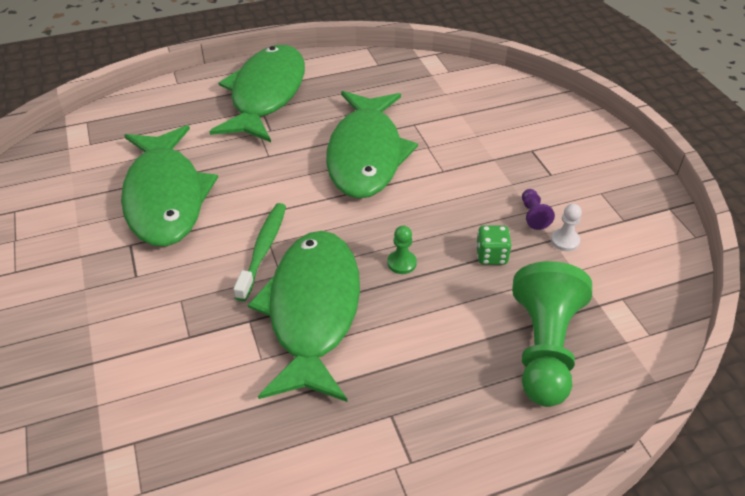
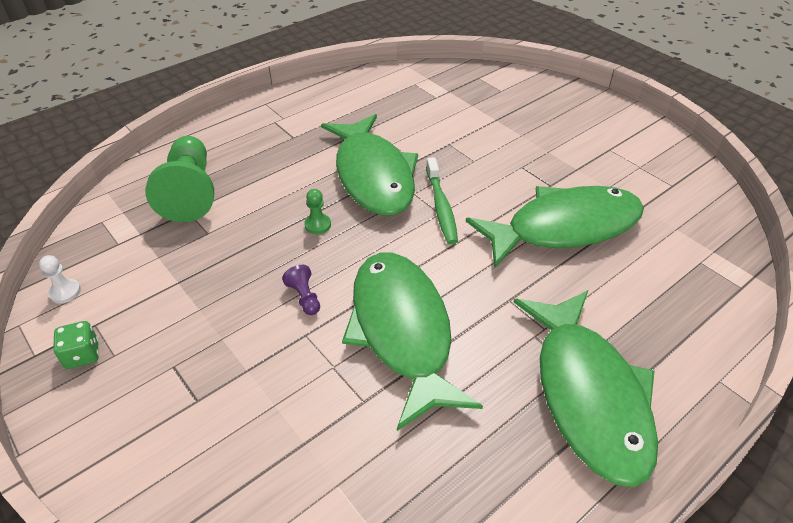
camera: 160 degrees right, 0 degrees up
green fish [121,125,218,246] -> green fish turned 105 degrees clockwise [466,186,644,268]
green dice [476,225,511,265] -> green dice moved to [53,321,99,369]
purple pawn [522,189,555,230] -> purple pawn moved to [282,265,320,315]
white pawn [551,204,582,251] -> white pawn moved to [39,255,81,304]

